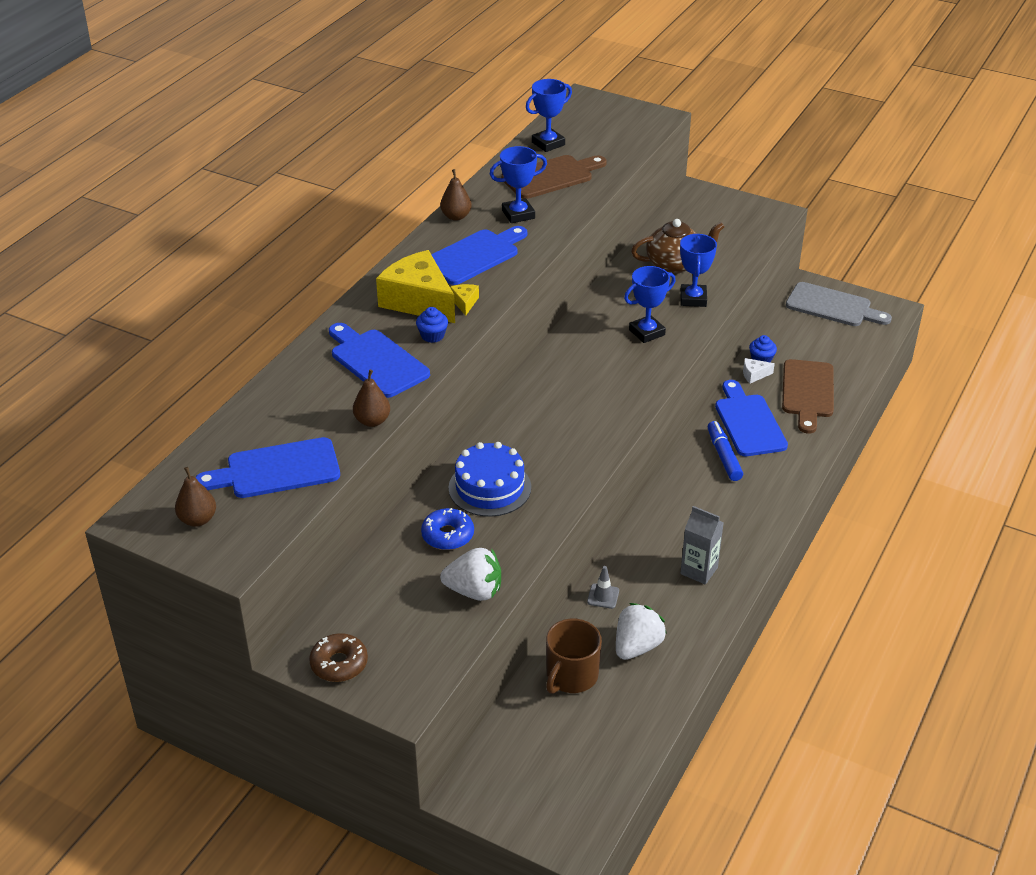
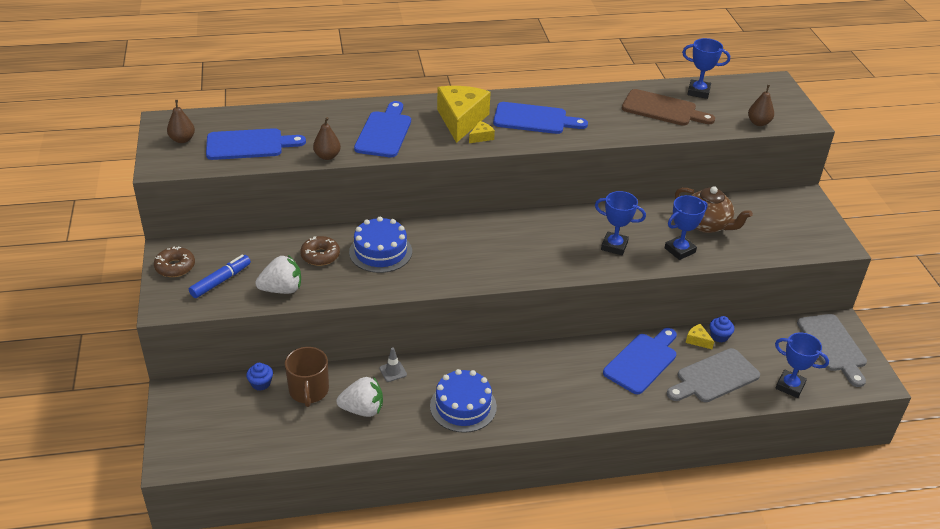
camera: 50 degrees right, 0 degrees up
blue cutting board [195,437,340,498] -> blue cutting board turned 135 degrees clockwise [206,128,306,160]
blue cupcake [416,307,448,343] -> blue cupcake moved to [246,363,273,390]
blue donut [421,508,474,550] -> brown donut [300,236,340,266]
brown pear [440,169,472,221] -> brown pear moved to [748,85,774,126]
white strawberry [440,548,501,601] -> white strawberry turned 75 degrees counterclockwise [255,255,301,294]
blue trophy [490,146,547,223] -> blue trophy moved to [775,332,829,398]
brown mug [546,619,602,694] -> brown mug turned 90 degrees counterclockwise [285,347,329,407]
grey carton [680,506,724,585] -> blue cake [430,369,497,433]
blue marker [708,421,743,481] -> blue marker moved to [189,255,251,298]
white cheese [743,358,775,383] -> yellow cheese [686,324,714,349]
brown cutting board [782,359,834,434] -> grey cutting board [667,348,760,402]

